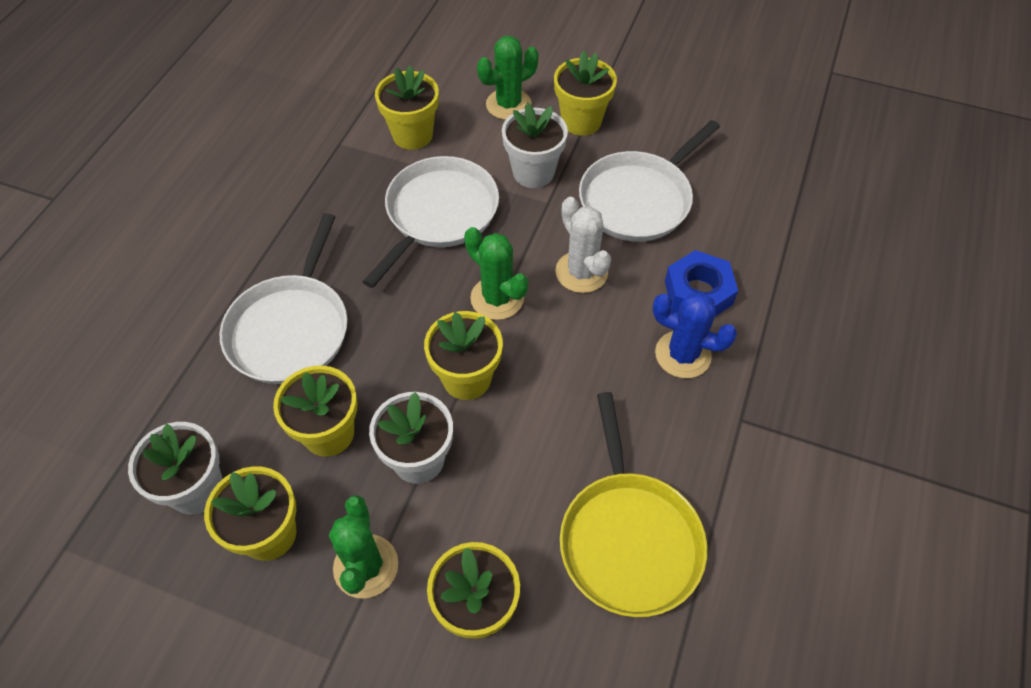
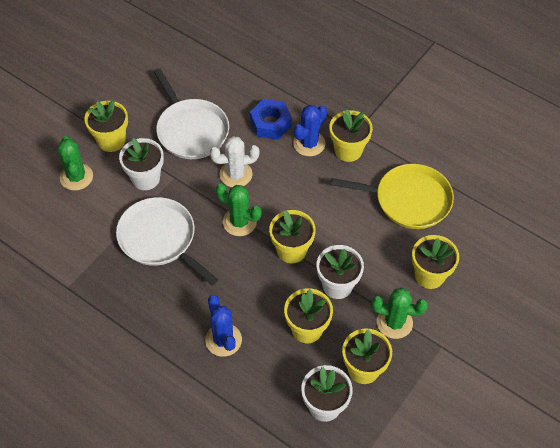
camera: 75 degrees left, 0 degrees up
white pan [220,213,347,384] -> blue cactus [205,295,242,357]
yellow flower pot [375,65,439,149] -> yellow flower pot moved to [330,109,373,162]
green cactus [464,227,528,320] -> green cactus turned 60 degrees clockwise [216,183,261,236]

